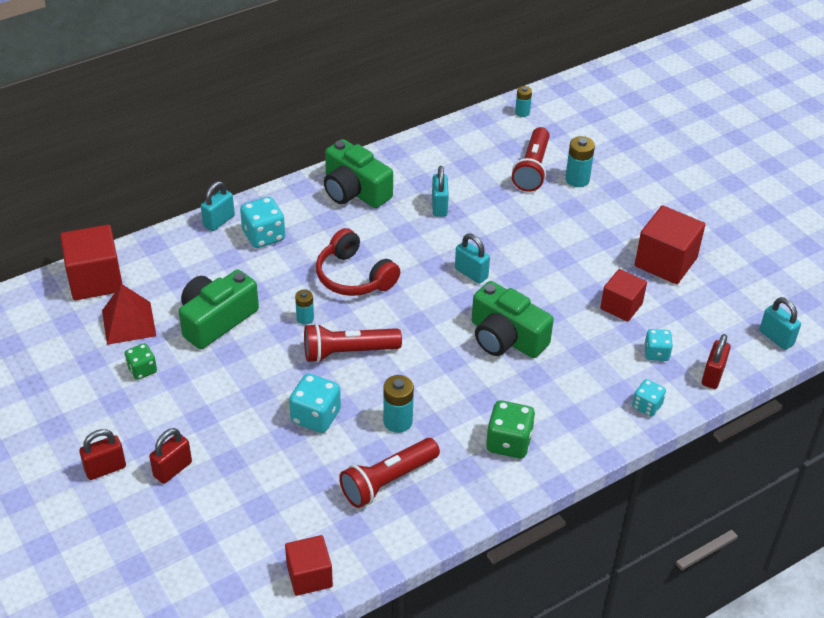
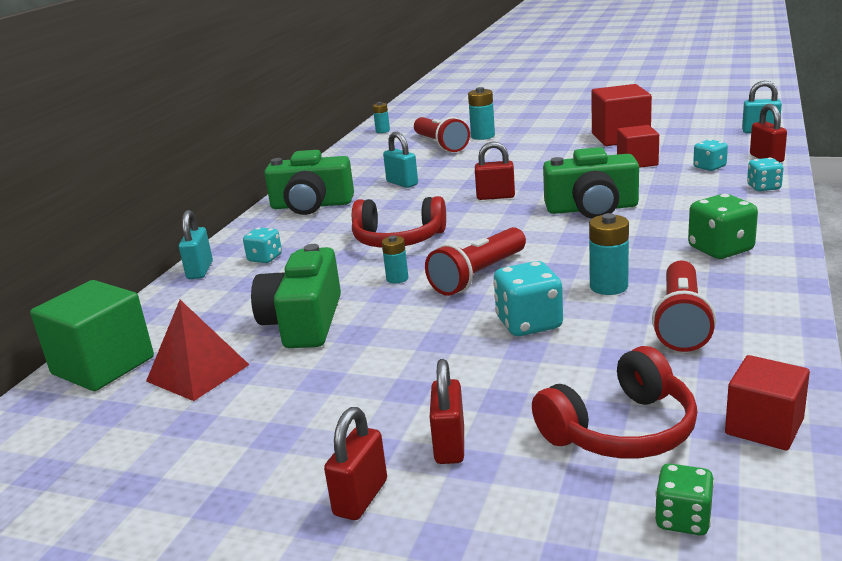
camera: 35 degrees left, 20 degrees down
red cube [60,225,122,300] -> green cube [30,280,154,391]
green dice [124,343,157,380] -> green dice moved to [655,463,714,535]
turquoise dice [240,197,285,248] -> turquoise dice [243,227,282,263], size x0.63
turquoise padlock [455,234,490,284] -> red padlock [475,142,515,200]
none -> red headphones [532,346,697,458]

